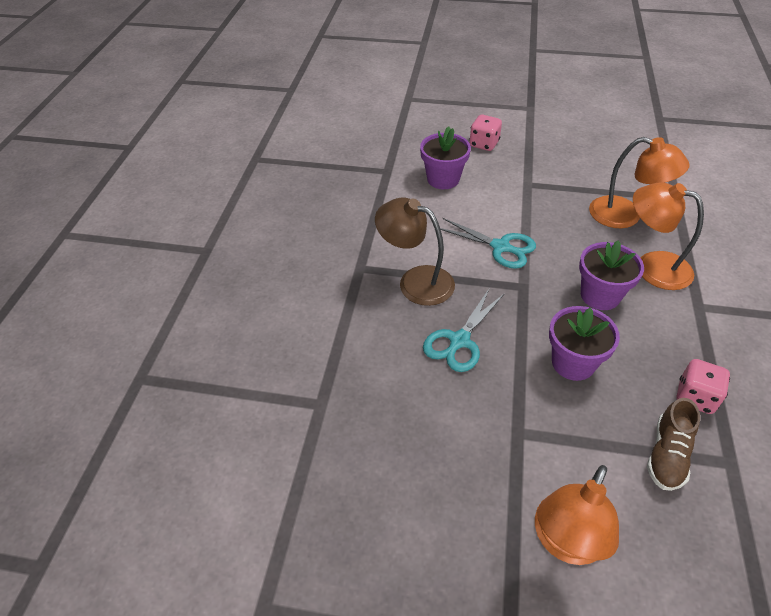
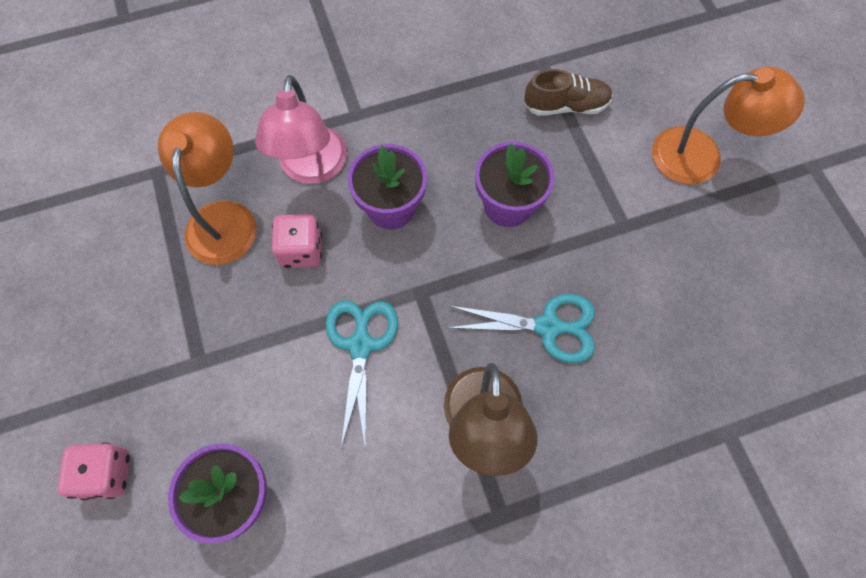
camera: 120 degrees left, 20 degrees up
orange lamp [633,182,704,290] -> pink lamp [255,75,347,184]
pink dice [677,359,730,414] -> pink dice moved to [272,214,322,268]

